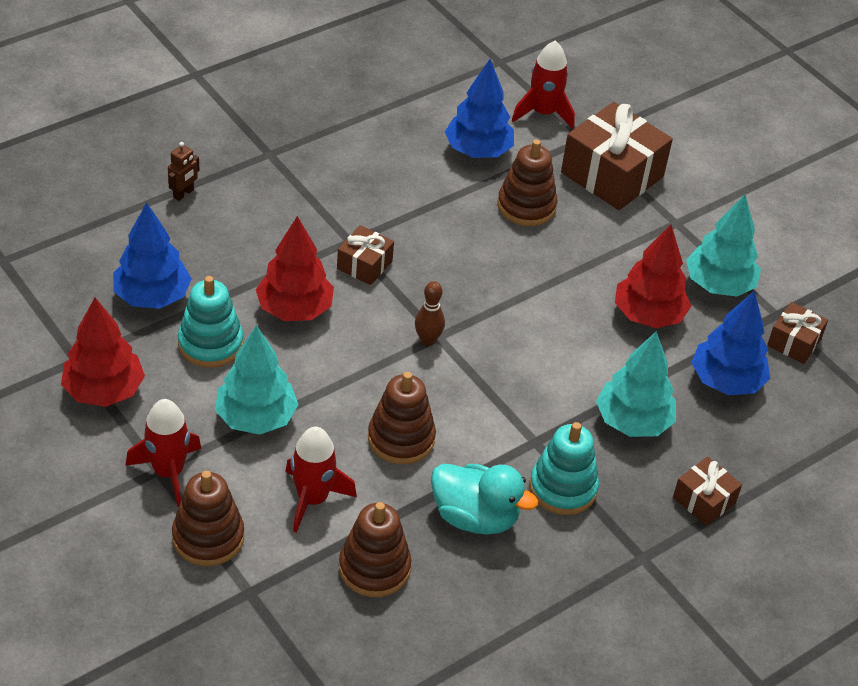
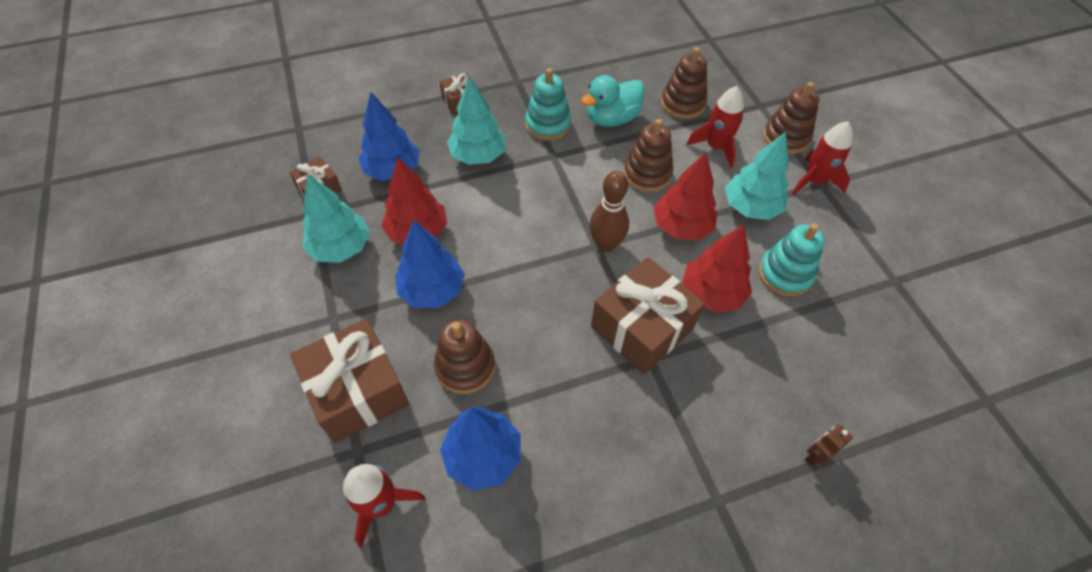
camera: 160 degrees left, 10 degrees up
red tree [61,298,145,407] -> red tree moved to [653,152,718,240]
blue tree [113,202,192,309] -> blue tree moved to [395,220,465,308]
brown gift [337,225,394,285] -> brown gift [591,257,705,375], size x1.94
brown bowling pin [415,281,445,346] -> brown bowling pin [589,171,629,252], size x1.54
turquoise duck [431,464,538,535] -> turquoise duck turned 75 degrees counterclockwise [581,75,645,127]

